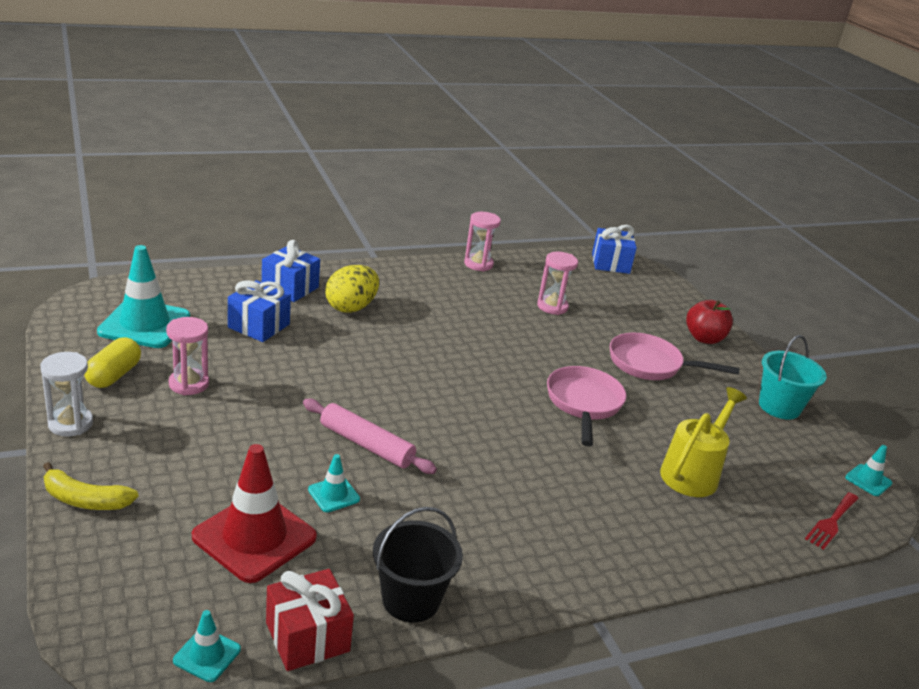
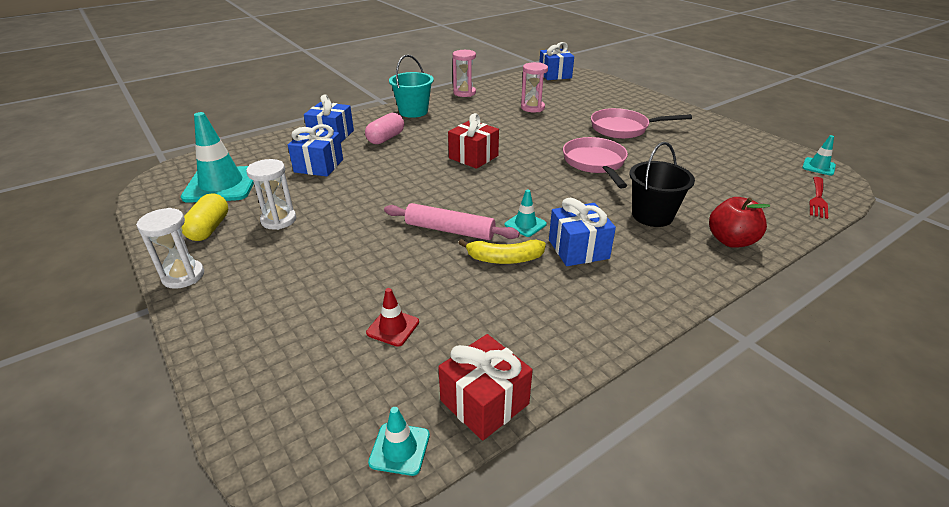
camera: 10 degrees left, 5 degrees up
yellow banana [43,462,138,510] -> yellow banana moved to [459,239,546,264]
pink hourglass [166,317,209,395] -> white hourglass [246,159,296,230]
red traffic cone [192,444,317,583] -> red traffic cone [366,288,419,347], size x0.47
turquoise traffic cone [308,454,360,512] -> turquoise traffic cone moved to [505,189,547,237]
yellow egg [326,265,379,313] -> pink capsule [365,113,404,144]
black bucket [373,507,463,623] -> black bucket moved to [630,142,695,227]
yellow watering can [660,387,747,497] -> none
red apple [686,300,733,344] -> red apple moved to [709,197,770,248]
turquoise bucket [759,335,827,420] -> turquoise bucket moved to [389,55,434,118]
none -> red gift [448,113,499,169]
none -> blue gift [549,198,616,266]

